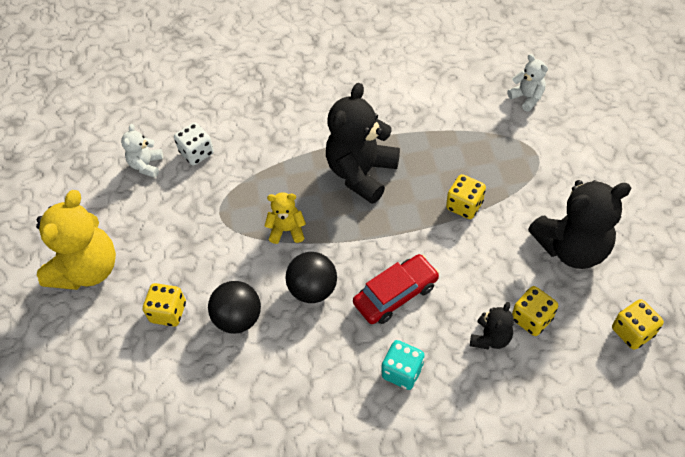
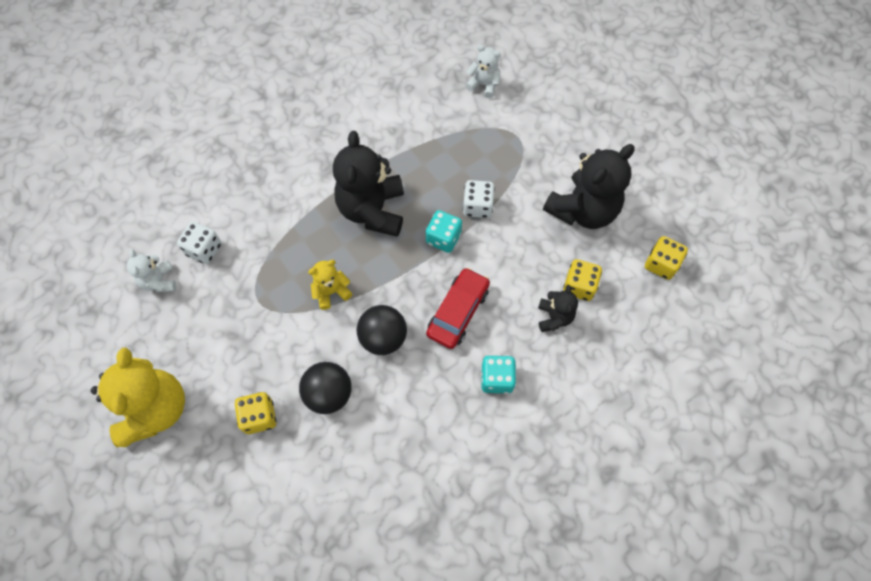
camera: 30 degrees left, 10 degrees up
yellow dice [446,174,486,219] -> white dice [463,180,495,218]
none -> turquoise dice [426,210,462,253]

